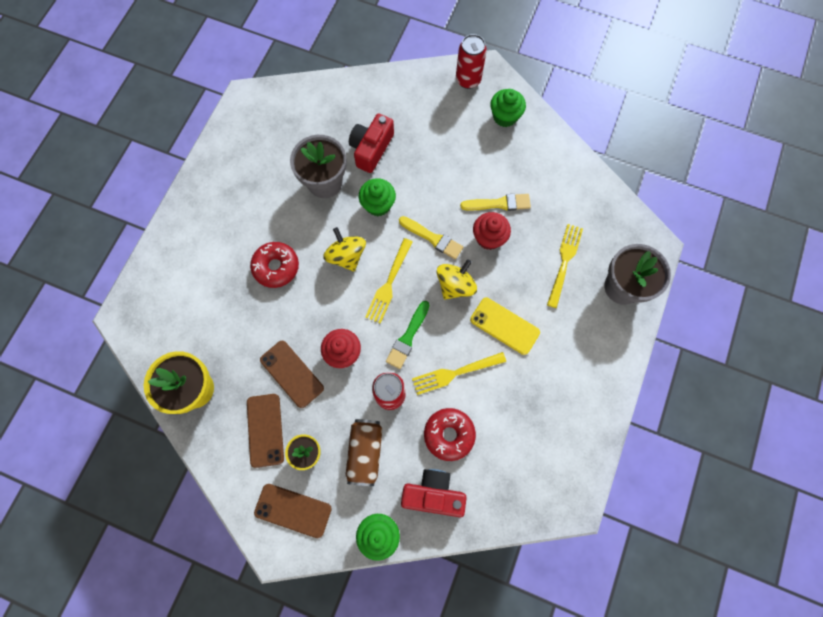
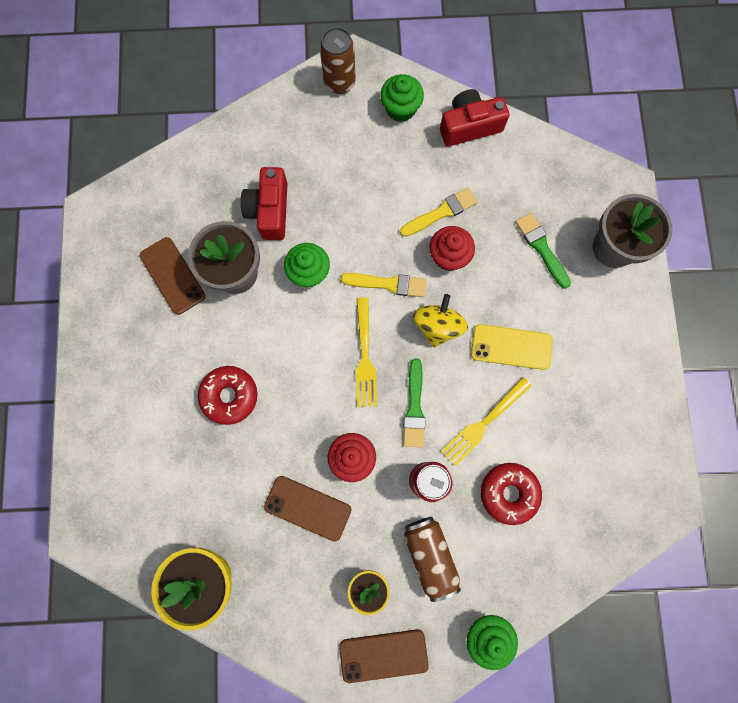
camera: 25 degrees left, 5 degrees up
brown phone [247,394,284,468] -> brown phone moved to [140,237,206,315]
yellow spinning top [323,227,366,272] -> none
red camera [401,469,467,517] -> red camera moved to [440,89,509,147]
red can [456,34,487,89] -> brown can [320,27,355,94]
yellow fork [547,224,583,308] -> green brush [515,213,571,289]

